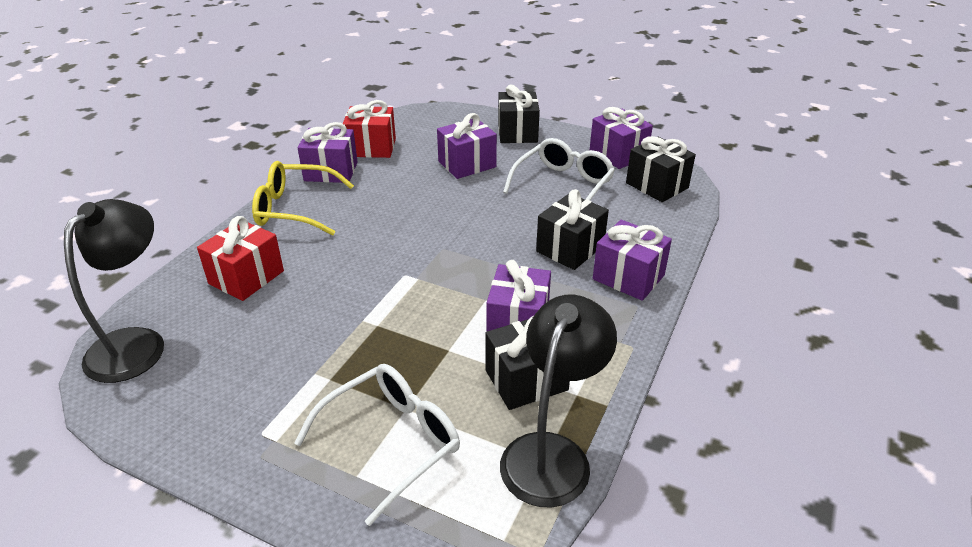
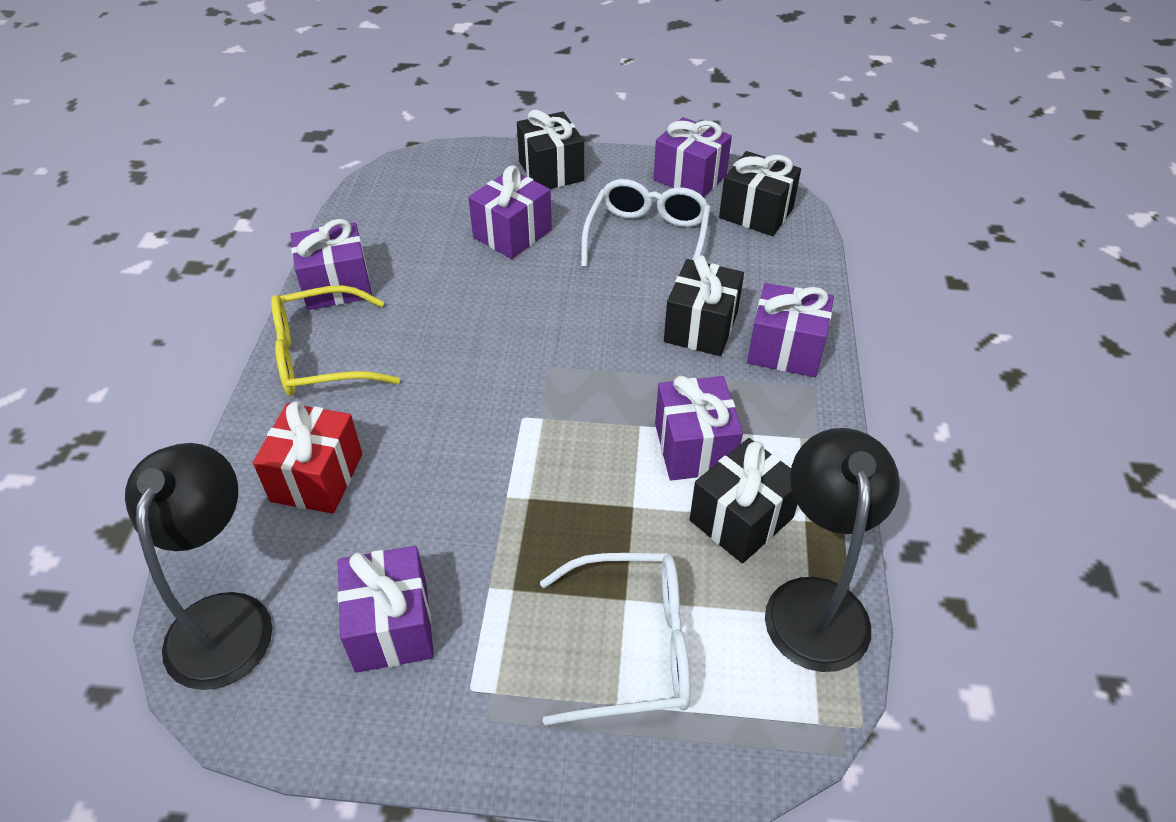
camera: 20 degrees left, 10 degrees up
white glasses [294,364,460,526] -> white glasses turned 60 degrees clockwise [540,553,690,725]
red gift [343,100,396,158] -> none
none -> purple gift [337,546,434,673]

